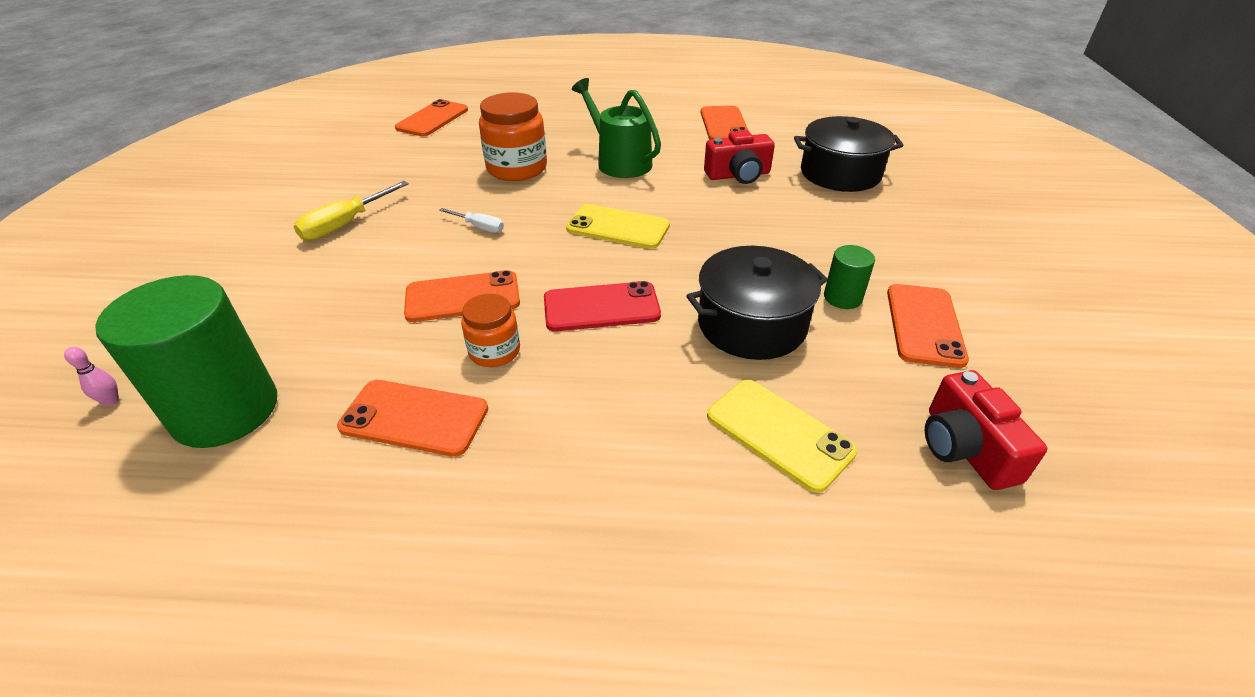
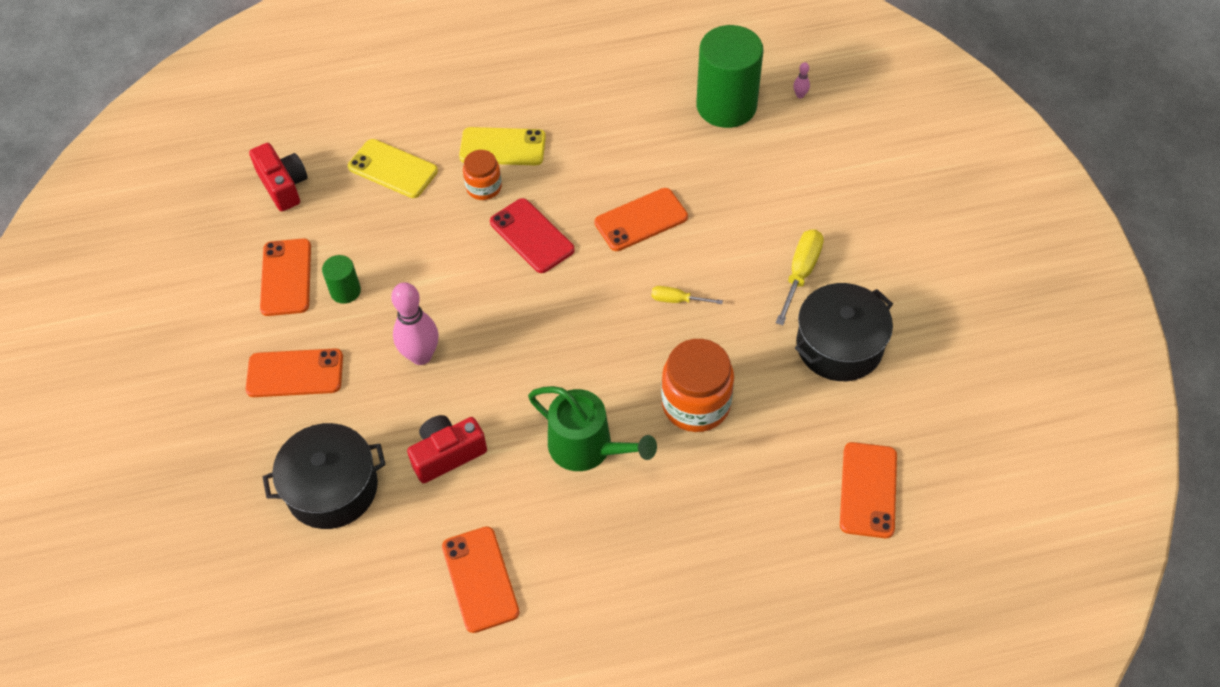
camera: 165 degrees right, 15 degrees up
orange phone [337,380,488,457] -> orange phone moved to [246,348,343,397]
white screwdriver [439,208,504,233] -> yellow screwdriver [651,286,723,304]
orange jar [461,294,520,367] -> orange jar moved to [463,150,502,200]
red phone [544,281,661,332] -> red phone turned 75 degrees clockwise [490,198,575,273]
yellow phone [566,204,670,249] -> yellow phone moved to [459,127,546,165]
black pot [687,246,828,360] -> black pot moved to [795,283,893,381]
none -> pink bowling pin [391,282,439,365]

